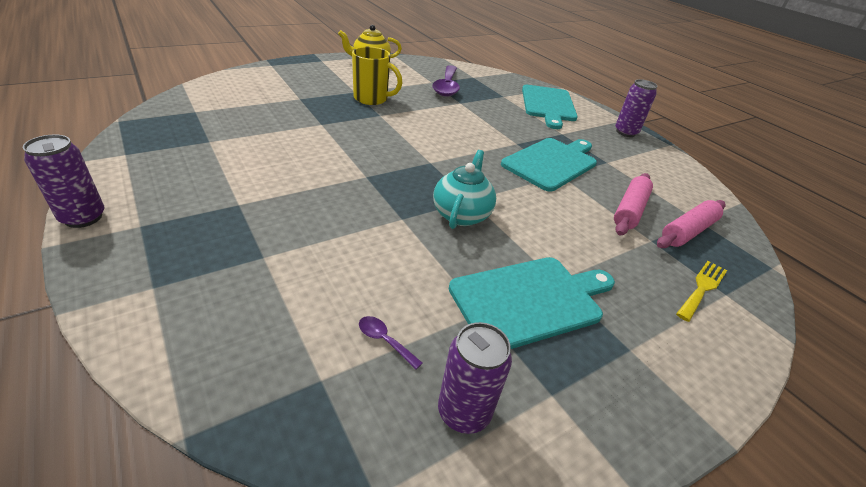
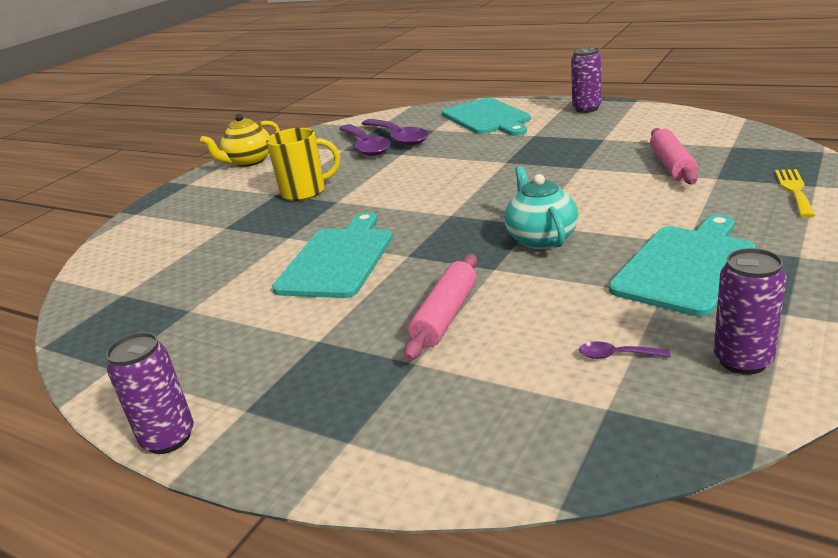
camera: 20 degrees left, 10 degrees down
turquoise cutting board [501,138,597,192] -> turquoise cutting board moved to [272,212,393,298]
pink rolling pin [657,200,726,248] -> pink rolling pin moved to [404,254,477,361]
none -> purple spoon [361,119,429,146]

